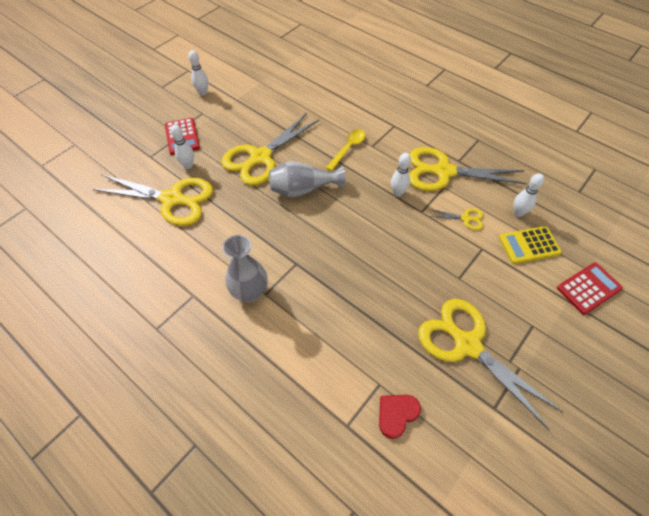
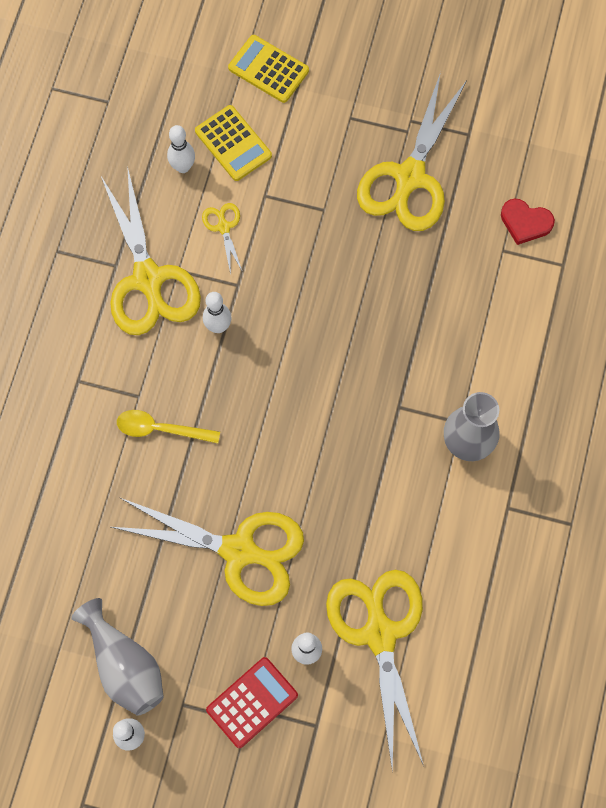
camera: 115 degrees left, 15 degrees up
grey vase [269,161,345,197] -> grey vase moved to [71,598,164,716]
red calculator [557,262,623,315] -> yellow calculator [228,35,309,103]

